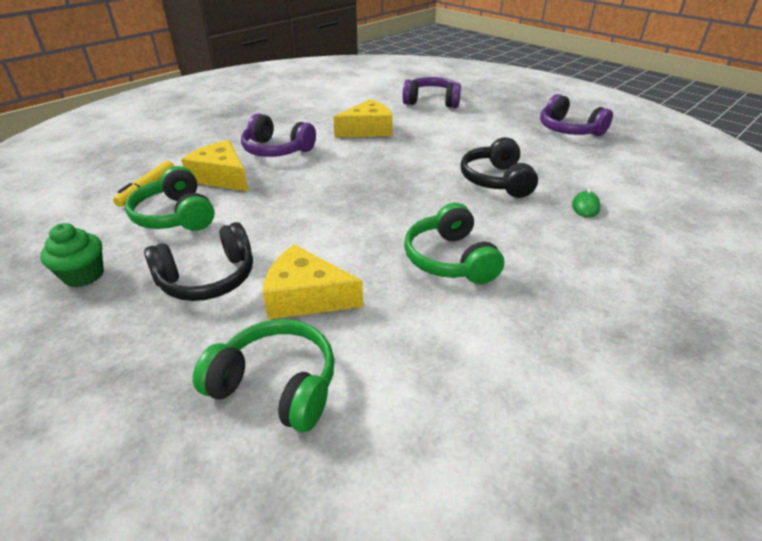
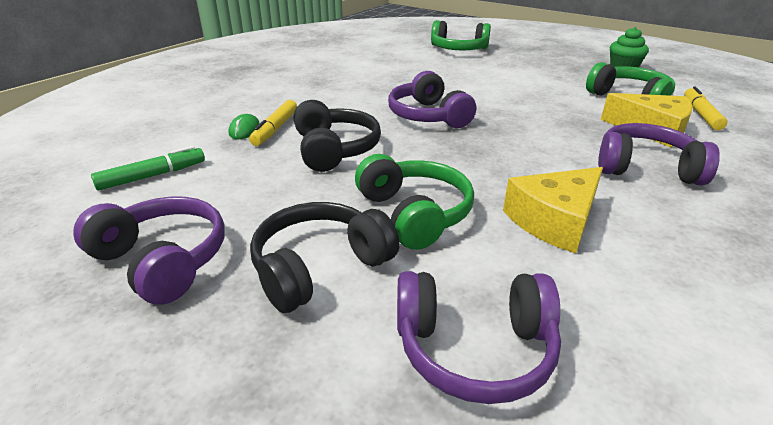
camera: 170 degrees right, 5 degrees down
black headphones [144,222,253,301] -> black headphones moved to [250,202,400,313]
yellow cheese [263,244,363,320] -> none
green headphones [404,203,504,284] -> green headphones moved to [355,154,474,250]
none -> green marker [91,146,205,191]
none -> yellow marker [249,100,297,146]
none -> purple headphones [388,71,476,128]

